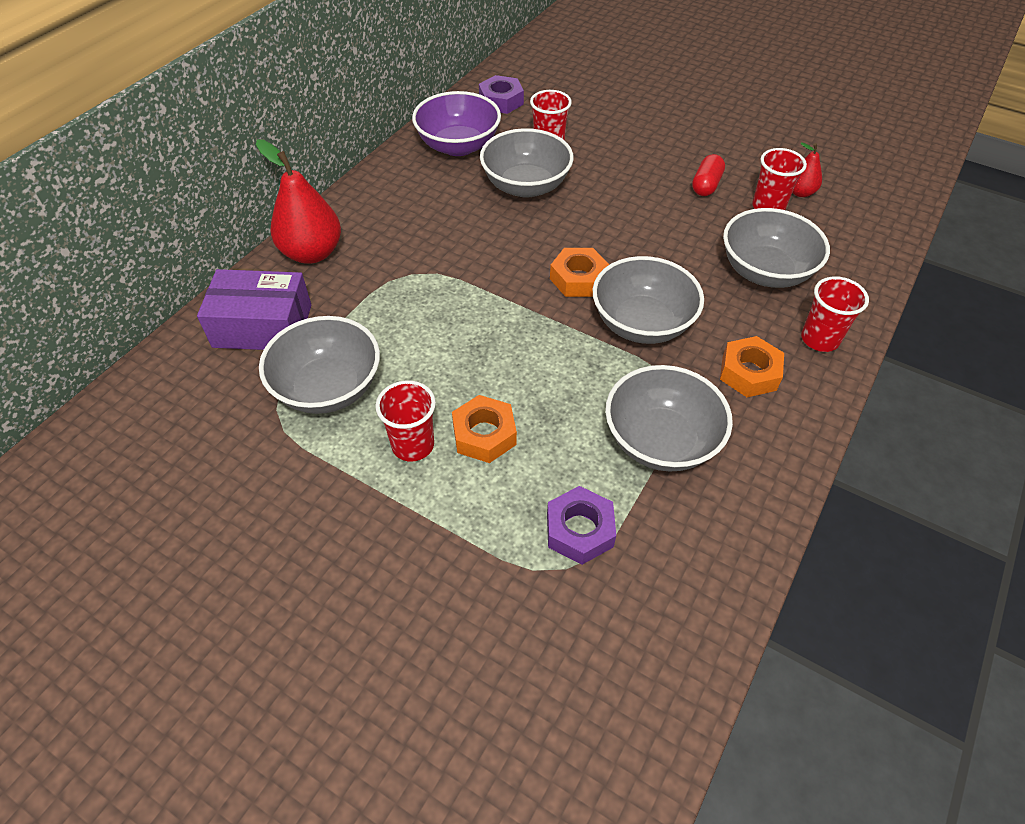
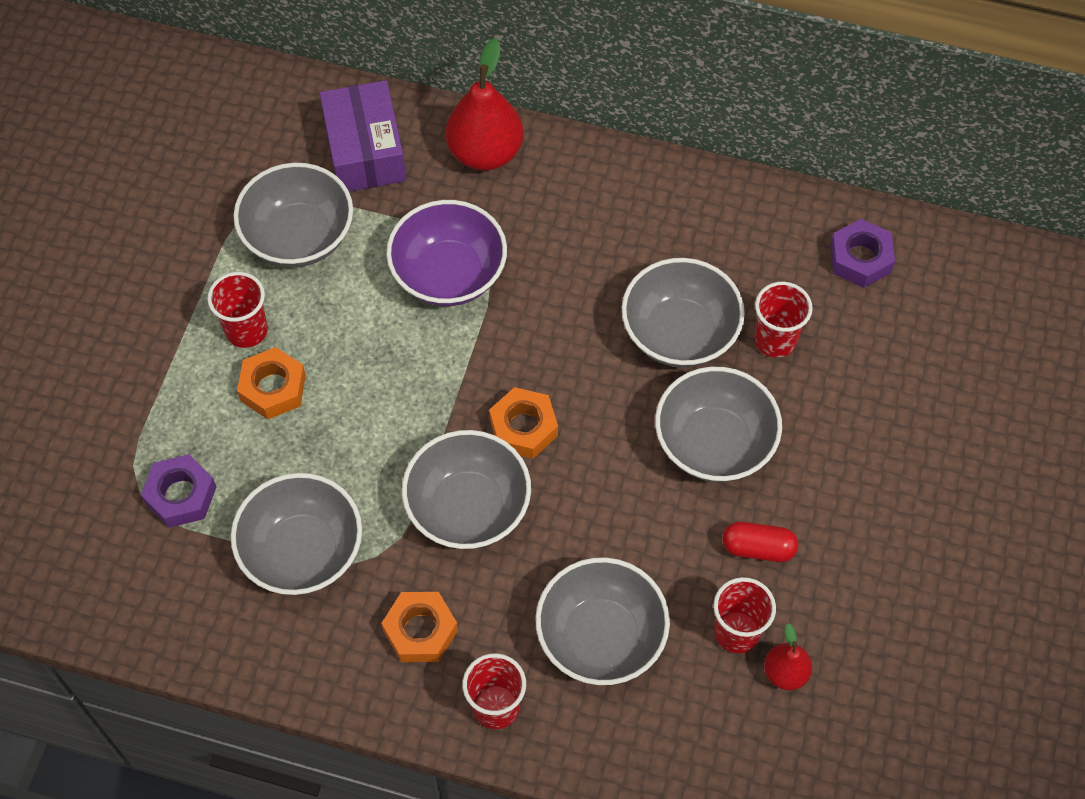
camera: 75 degrees right, 10 degrees up
purple bowl [412,91,501,156] -> purple bowl moved to [386,200,507,306]
none -> grey bowl [655,366,782,482]

